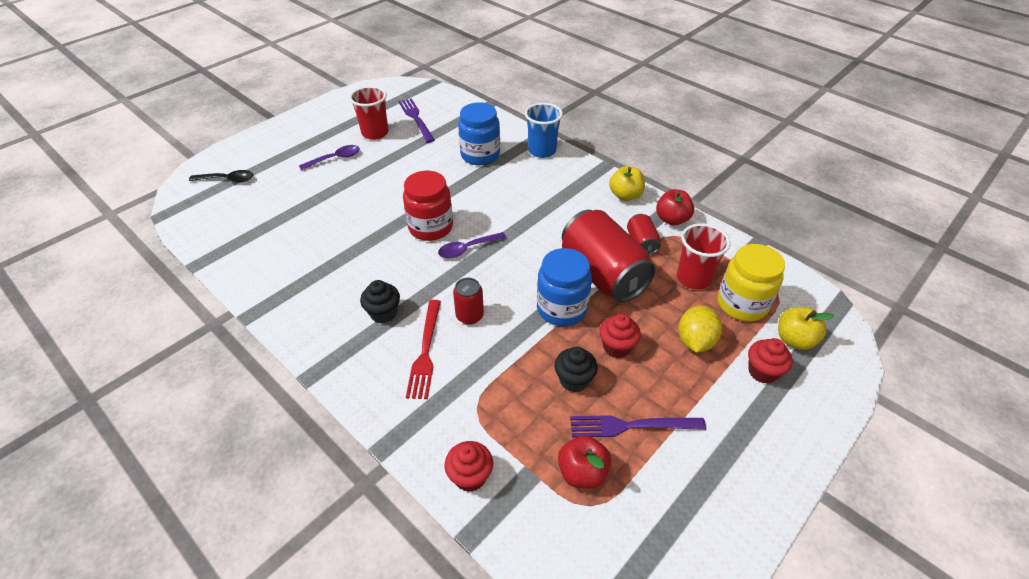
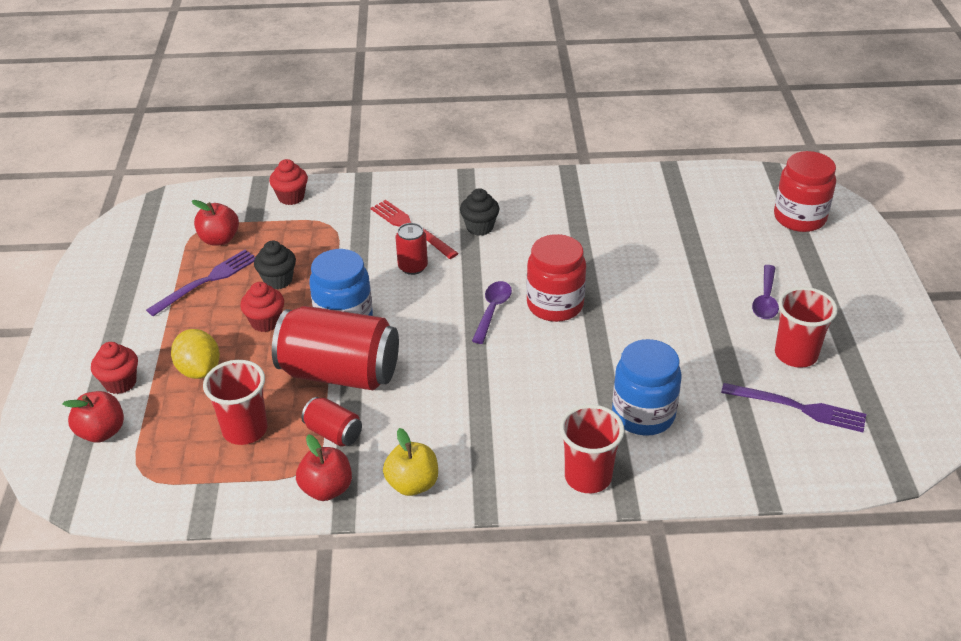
camera: 135 degrees right, 5 degrees down
black spoon [189,170,253,182] -> red jar [774,151,836,232]
blue cup [525,103,563,158] -> red cup [560,404,624,493]
yellow jar [718,244,785,322] -> none
yellow apple [778,307,834,350] -> red apple [62,391,124,442]

